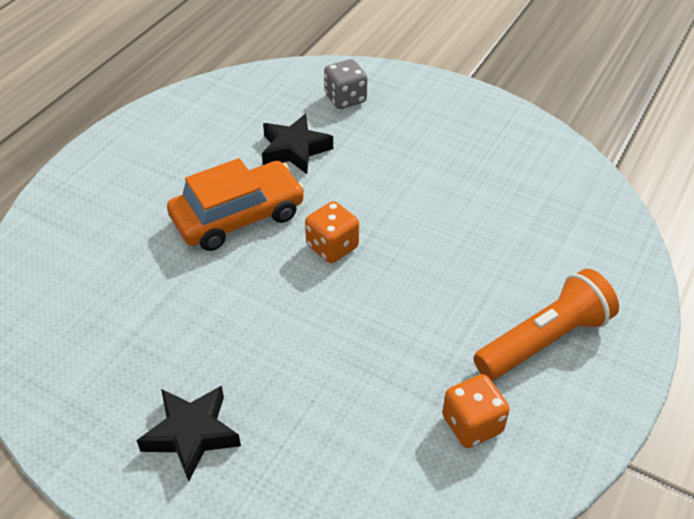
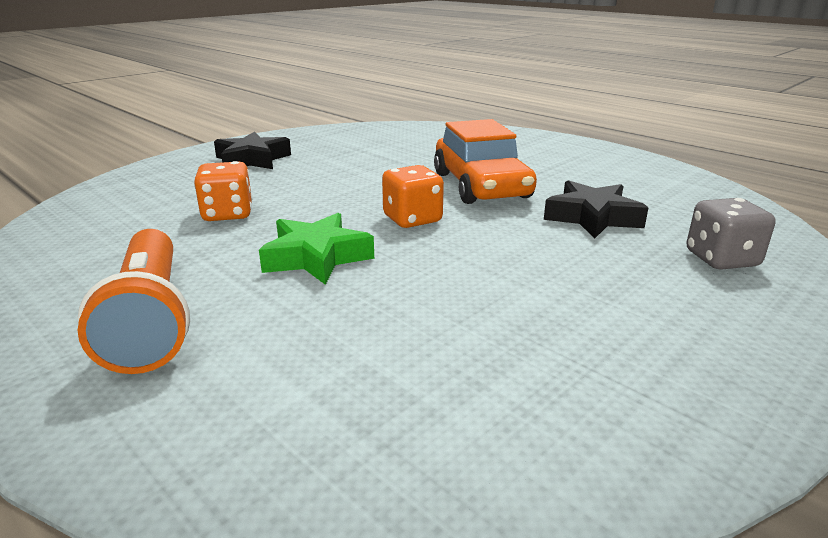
camera: 105 degrees right, 20 degrees down
orange dice [442,374,510,448] -> orange dice moved to [194,161,252,221]
none -> green star [259,213,374,285]

